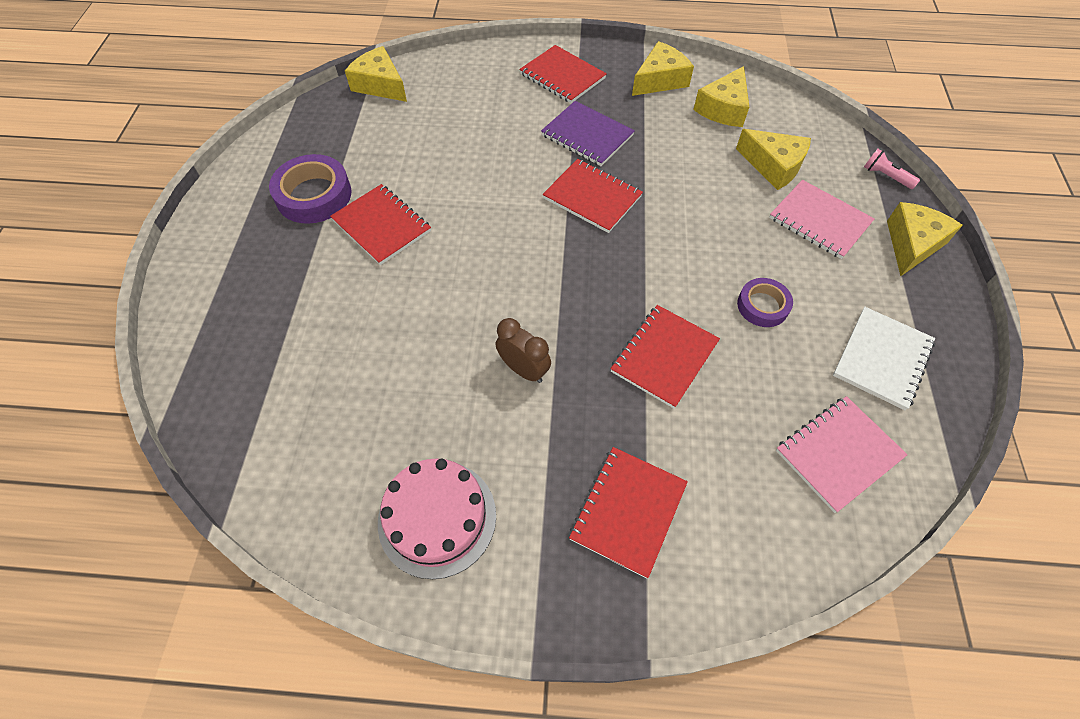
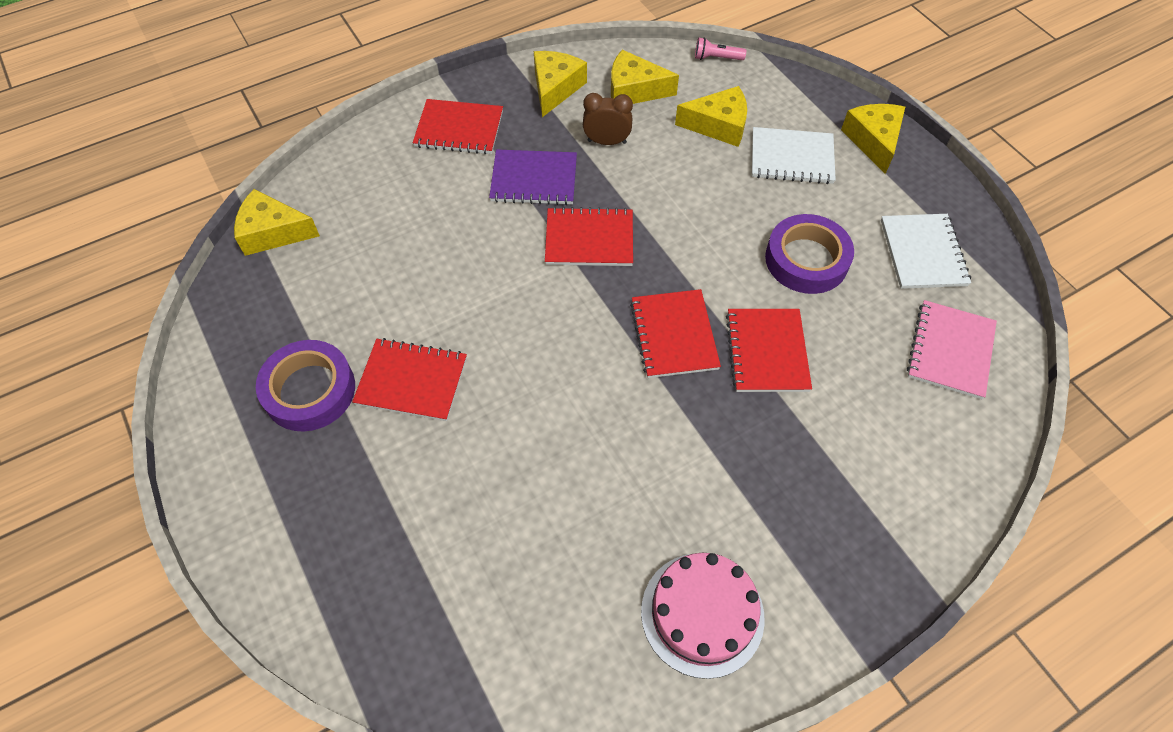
camera: 35 degrees left, 0 degrees up
brown clock [496,318,551,383] -> brown clock moved to [583,93,633,145]
red notebook [569,447,688,578] -> red notebook moved to [630,289,721,378]
yellow cheese [693,66,749,127] -> yellow cheese turned 105 degrees clockwise [611,50,679,104]
purple tape [737,278,793,327] -> purple tape [765,214,854,294], size x1.64
pink notebook [769,180,875,259] -> white notebook [752,127,836,184]
pink flashlight [864,149,920,189] -> pink flashlight moved to [695,37,746,60]

